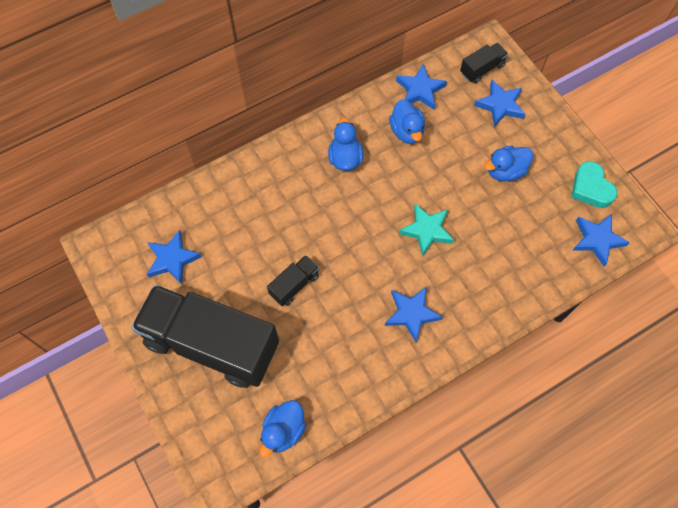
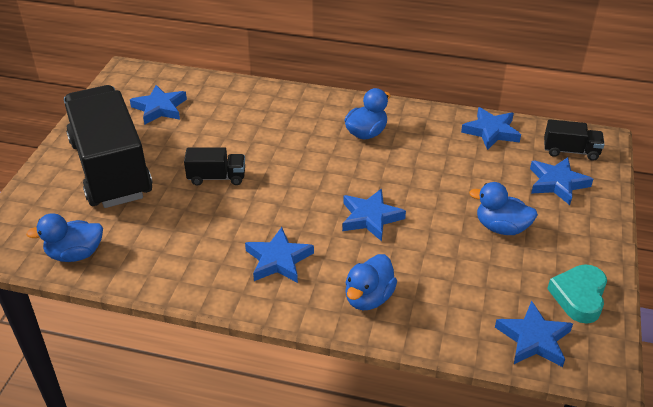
camera: 45 degrees right, 25 degrees down
blue duck [389,99,425,144] -> blue duck moved to [345,254,397,310]
turquoise star [399,204,454,257] -> blue star [342,188,406,241]

